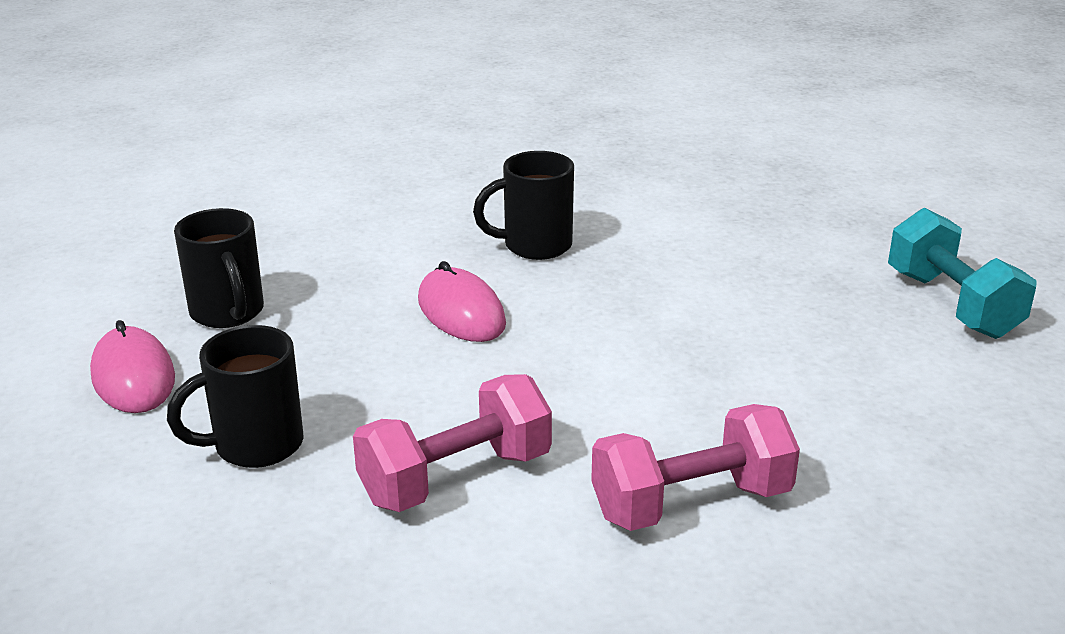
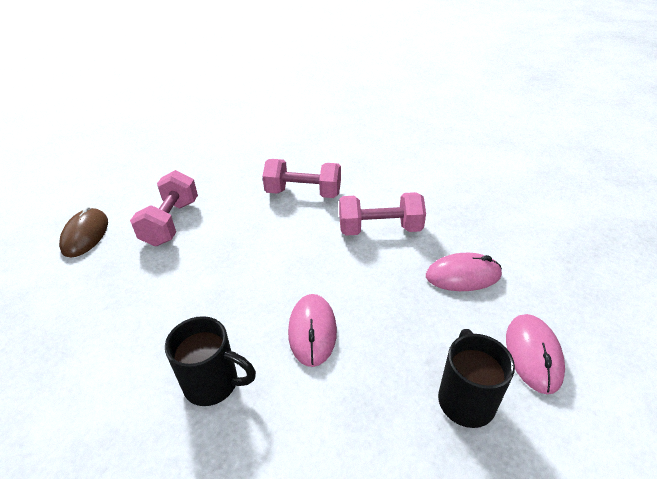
camera: 150 degrees left, 10 degrees up
black mug [167,325,303,468] -> pink mouse [426,253,502,291]
turquoise dumbbell [888,208,1037,339] -> brown mouse [59,206,108,257]
none -> pink dumbbell [130,170,198,246]

